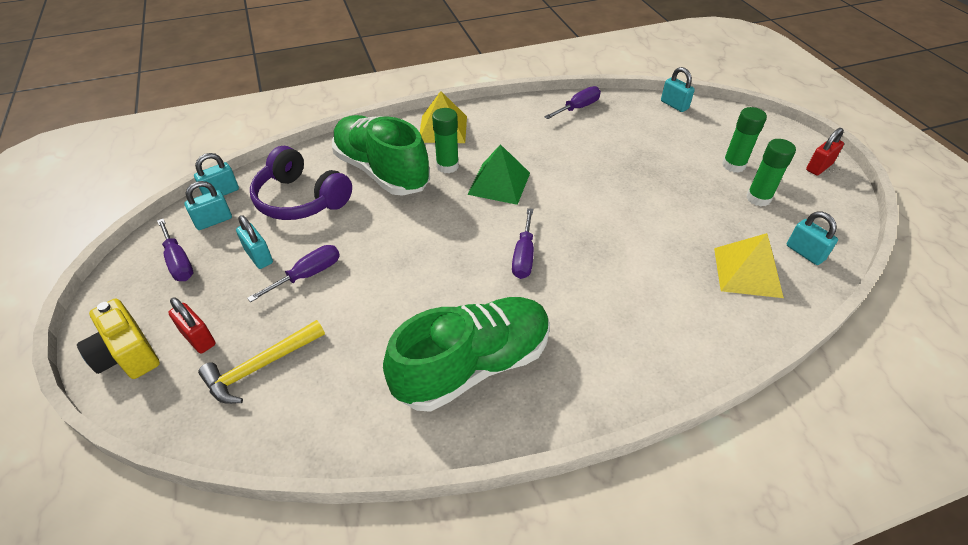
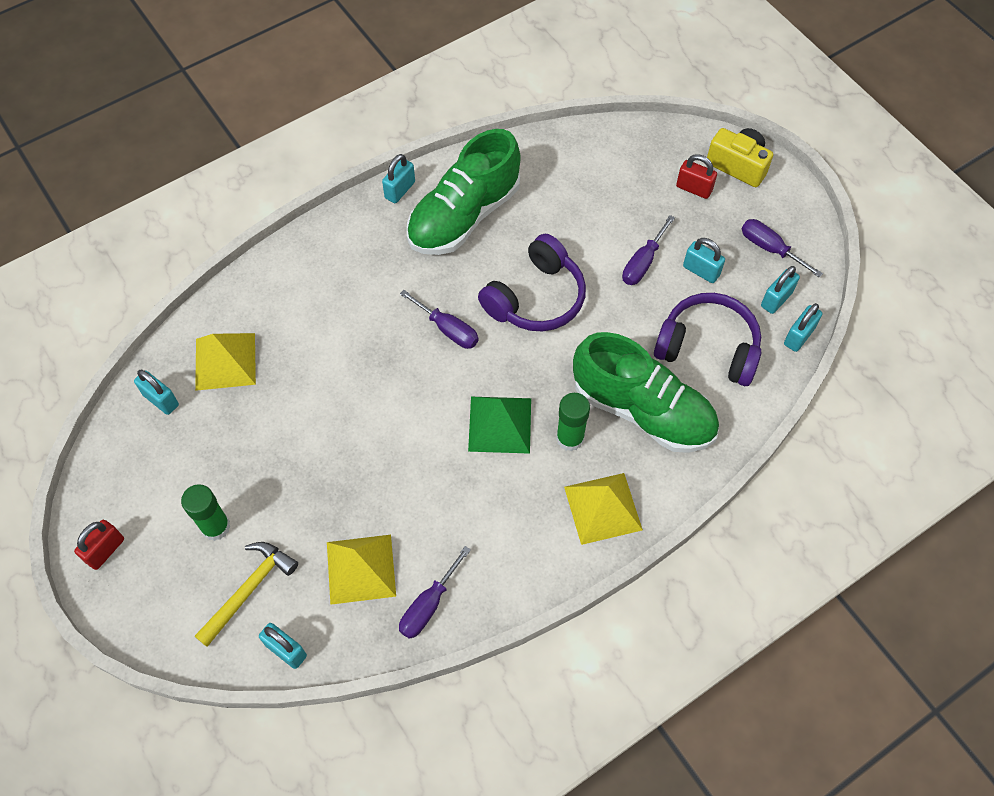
camera: 165 degrees right, 15 degrees up
yellow hammer [198,320,325,404] -> yellow hammer moved to [194,542,298,647]
purple screwdriver [512,208,534,279] -> purple screwdriver turned 135 degrees clockwise [400,290,478,349]
green glue stick [746,139,796,206] -> none
none -> yellow pyramid [327,535,396,605]
none -> turquoise padlock [382,154,415,203]
none -> purple headphones [478,234,586,331]

